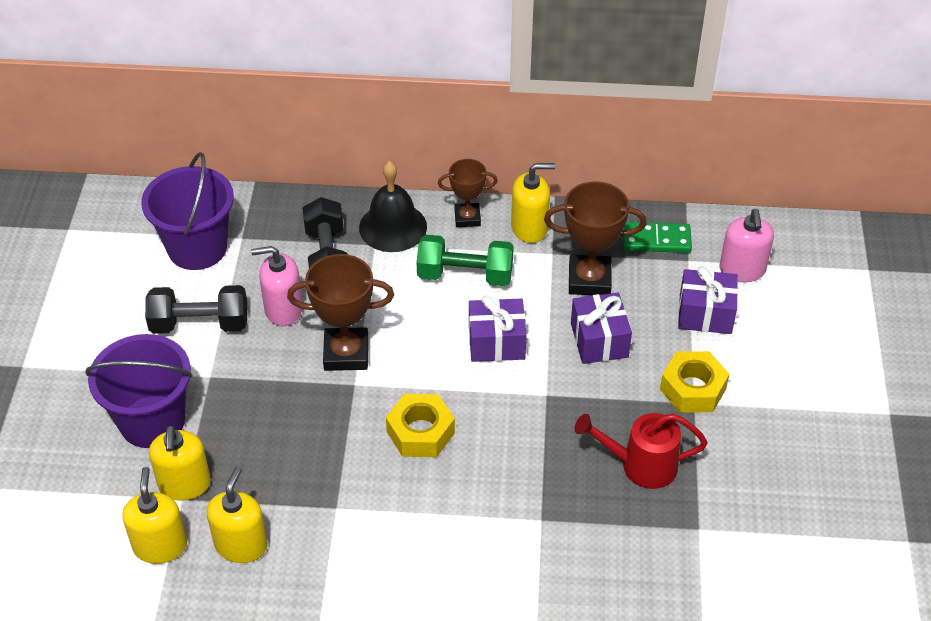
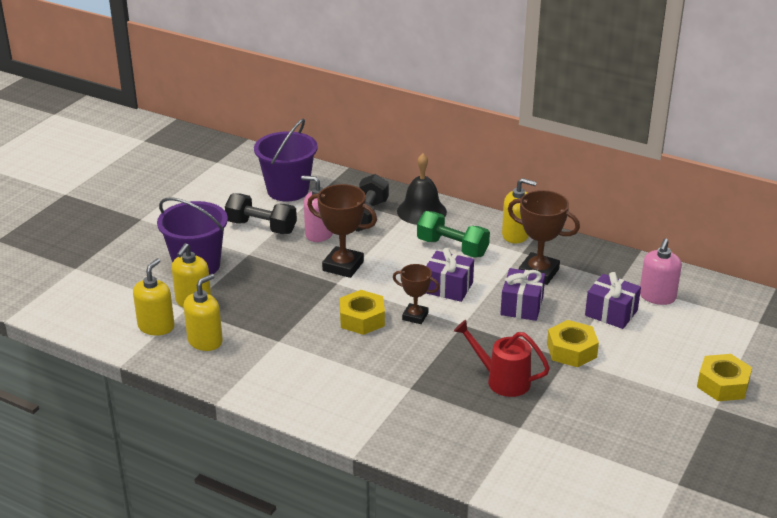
camera: 25 degrees right, 15 degrees down
brown trophy [438,159,498,227] -> brown trophy moved to [393,264,440,324]
green domino [622,222,692,253] -> none
none -> yellow nut [697,354,752,401]

